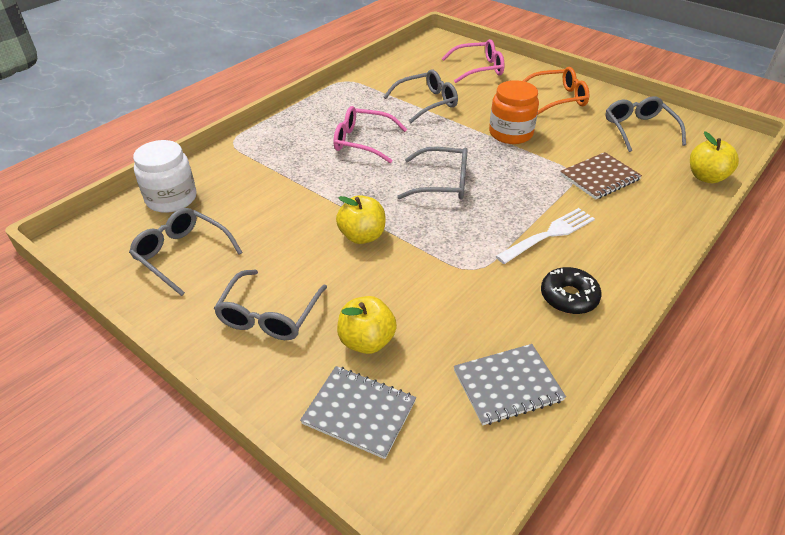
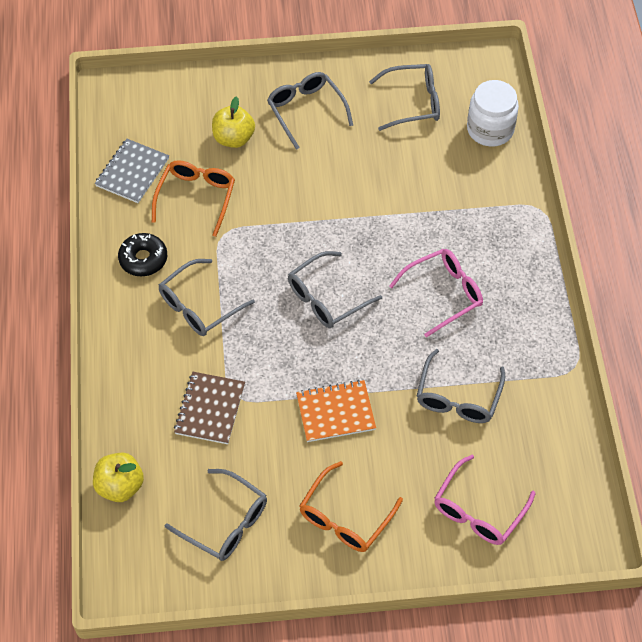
camera: 135 degrees right, 15 degrees up
grey notebook [300,366,416,459] -> none
yellow apple [336,195,386,244] -> none
orange jar [489,80,539,144] -> orange notebook [296,380,376,442]
white fork [496,208,595,264] -> grey glasses [159,259,255,336]
none -> orange glasses [152,160,235,237]

